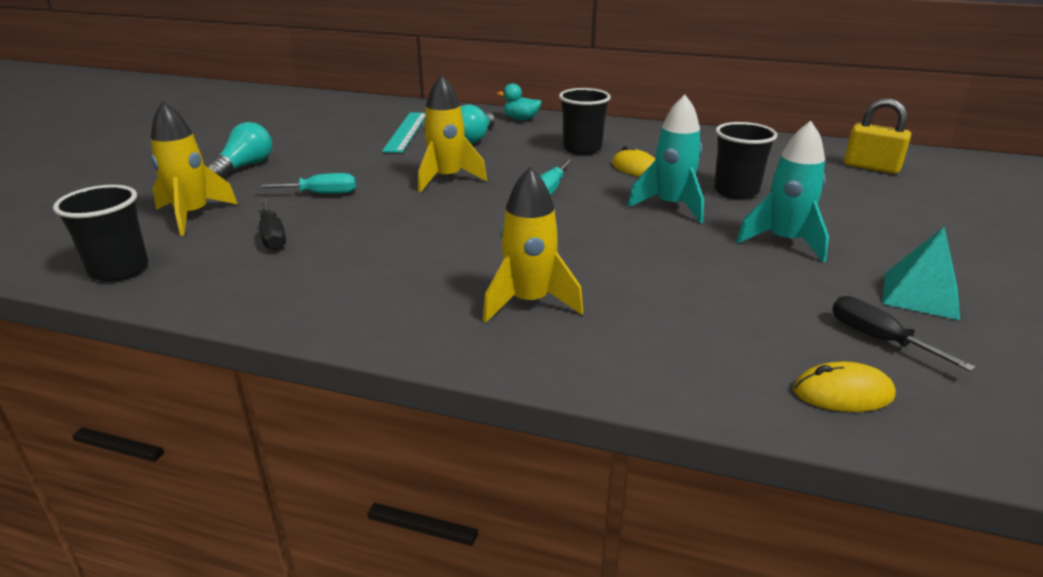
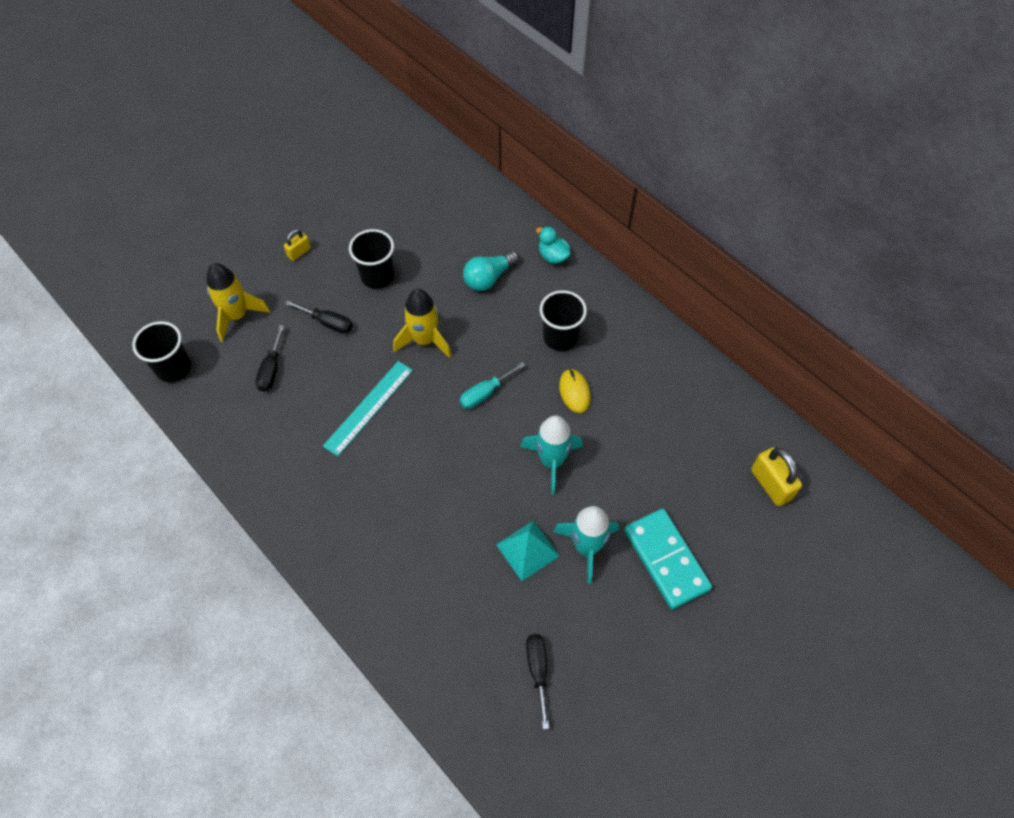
camera: 30 degrees right, 30 degrees up
turquoise light bulb [207,122,272,178] -> yellow padlock [284,229,311,261]
turquoise screwdriver [257,173,356,194] -> black screwdriver [285,300,353,333]
turquoise ruler [382,112,425,153] -> turquoise ruler moved to [323,361,413,456]
yellow rocket [483,167,584,323] -> none
black cup [714,122,777,199] -> black cup moved to [349,229,394,289]
yellow mouse [793,362,896,412] -> none
turquoise pyramid [882,227,960,320] -> turquoise pyramid moved to [496,520,560,581]
none -> turquoise domino [624,509,712,609]

